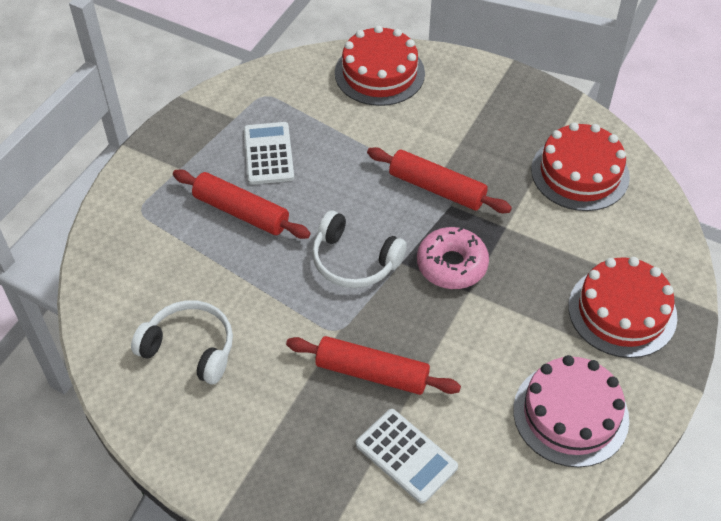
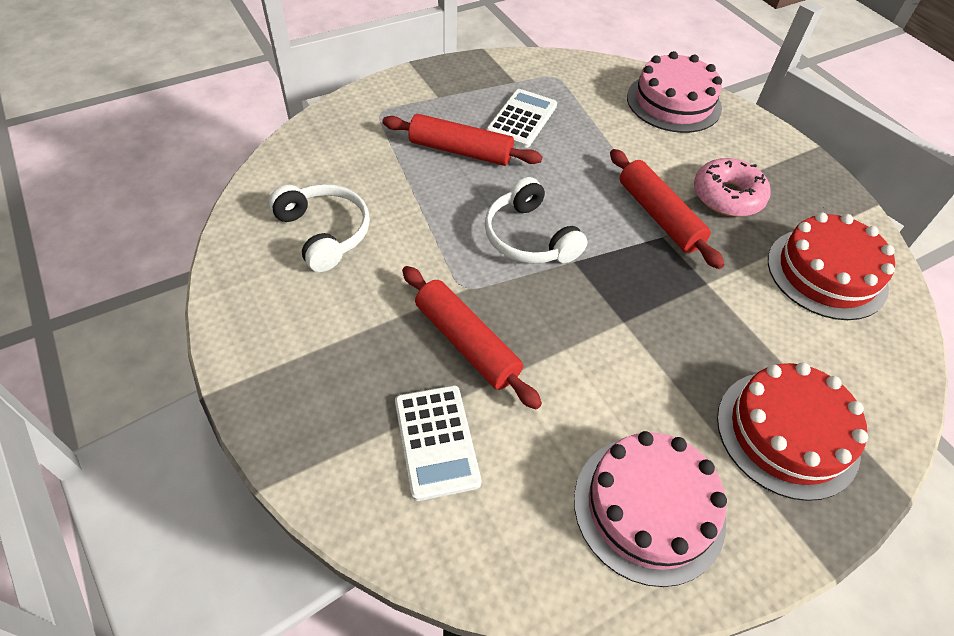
camera: 30 degrees right, 0 degrees up
red rolling pin [173,169,311,239] -> red rolling pin turned 45 degrees counterclockwise [382,114,542,166]
red cake [335,25,425,106] -> pink cake [627,51,722,133]
pink donut [417,227,489,289] -> pink donut moved to [694,158,771,217]

